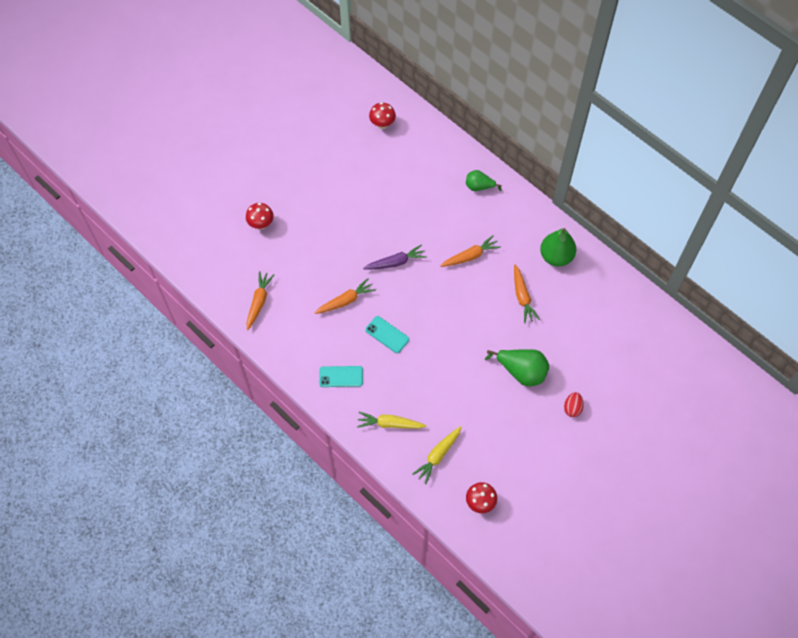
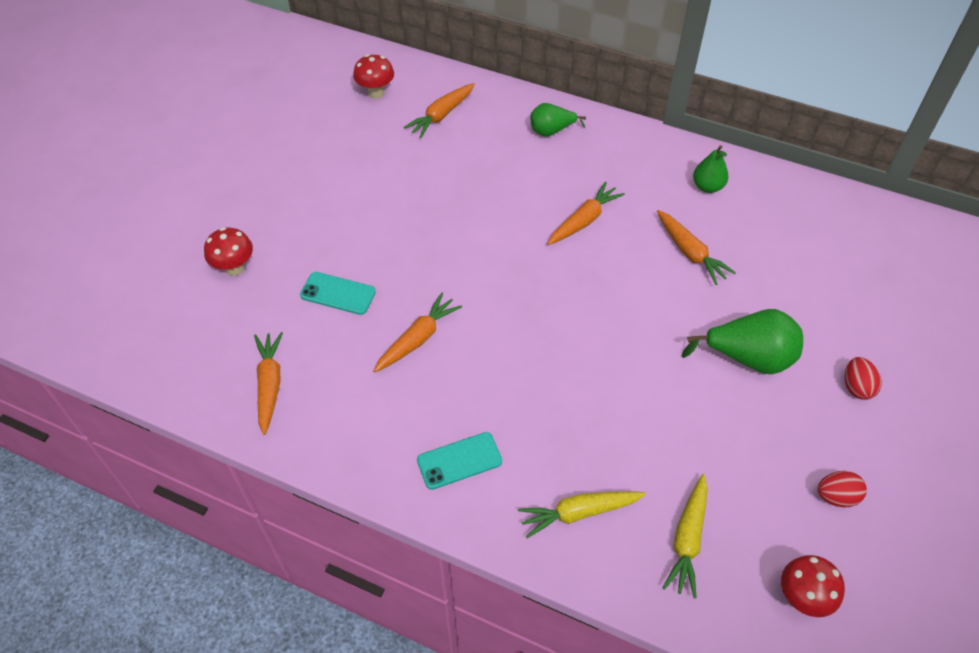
camera: 20 degrees left, 10 degrees down
purple carrot [363,244,427,270] -> none
turquoise phone [365,316,409,353] -> turquoise phone moved to [300,272,376,315]
green pear [540,228,577,267] -> green pear [693,145,728,193], size x0.62
none -> orange carrot [403,83,475,138]
none -> red egg [818,471,867,507]

